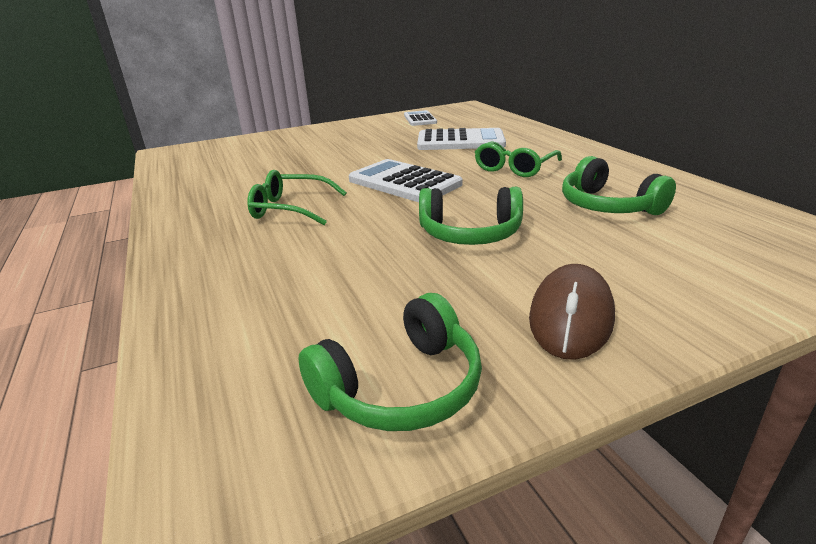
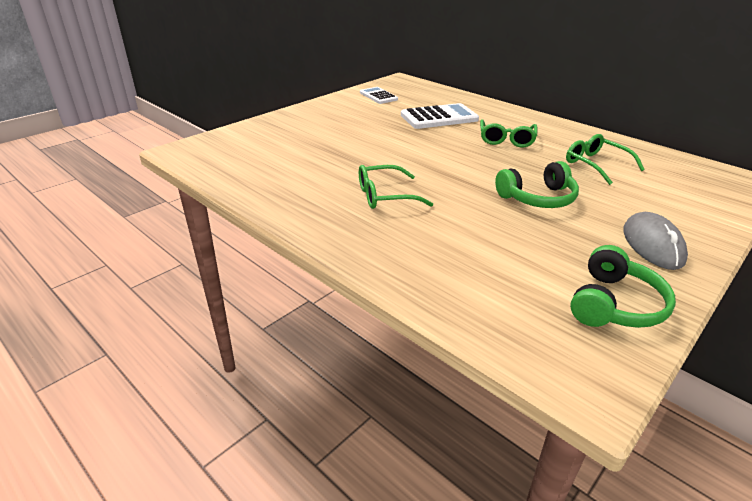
camera: 25 degrees left, 5 degrees up
white calculator [349,159,462,202] -> none
brown mouse [529,264,615,360] -> grey mouse [623,212,688,270]
green headphones [562,156,676,215] -> green glasses [566,134,645,185]

